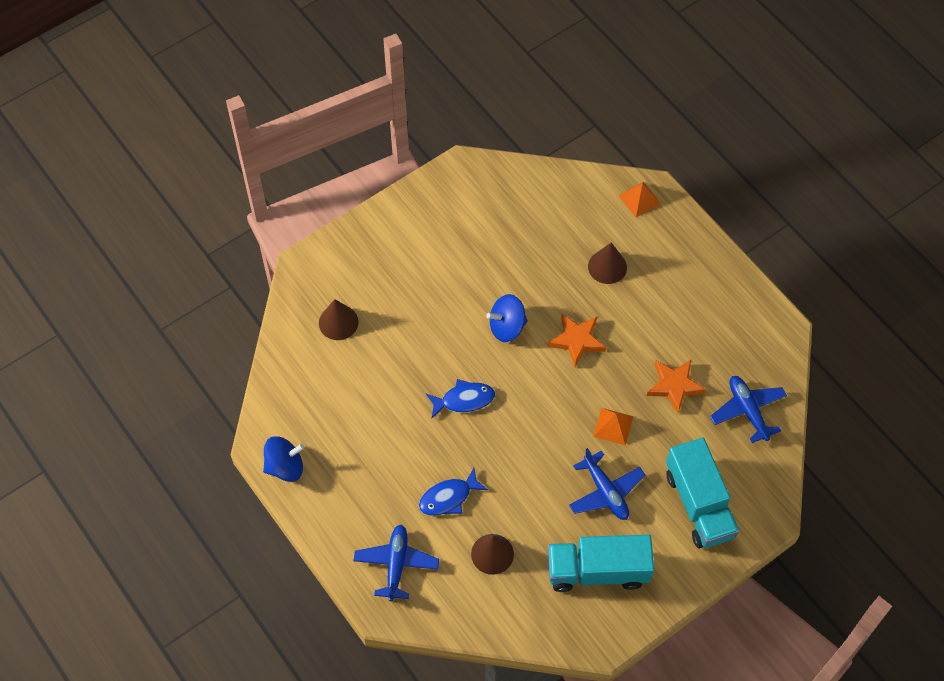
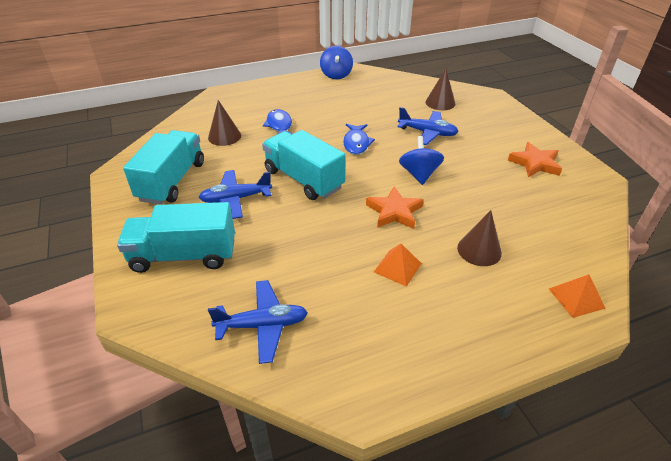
camera: 105 degrees right, 20 degrees down
blue plane [353,525,439,602] -> blue plane moved to [397,107,459,145]
orange pyramid [593,408,633,445] -> orange pyramid moved to [374,244,422,287]
orange star [647,360,706,413] -> orange star moved to [508,142,562,177]
none -> turquoise truck [262,130,346,200]

